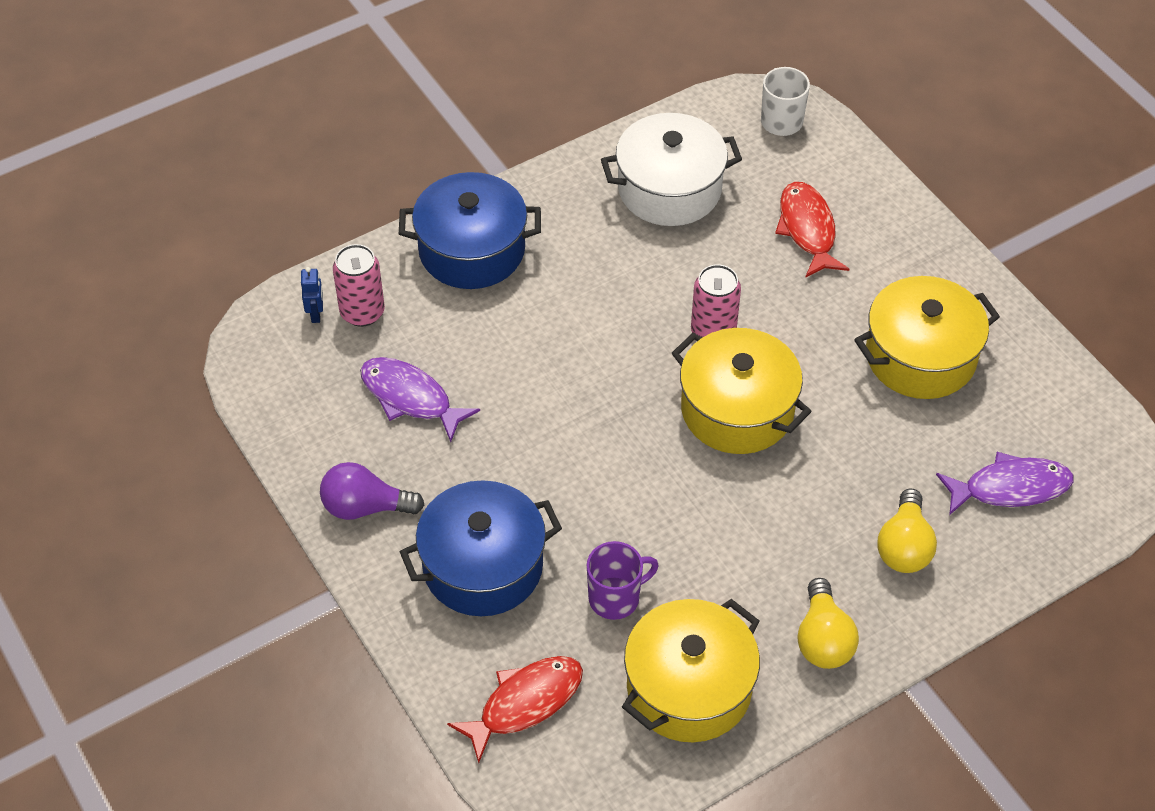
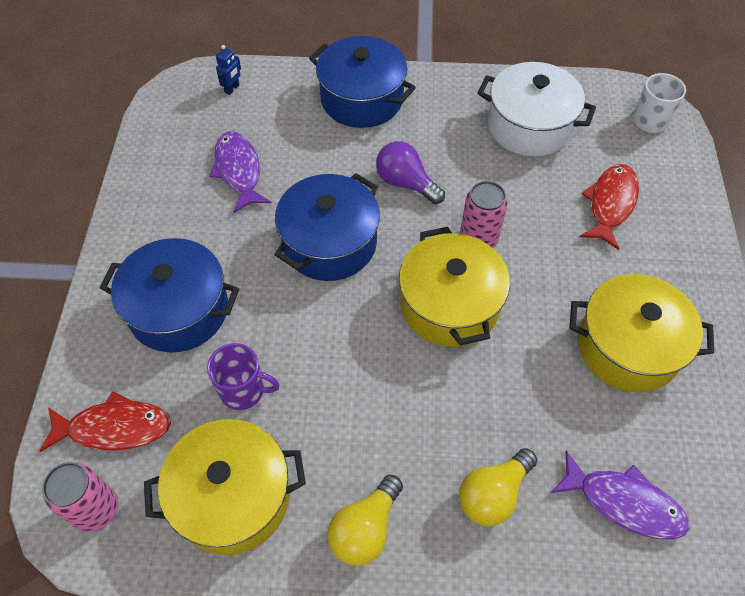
camera: 35 degrees right, 5 degrees up
purple light bulb [320,462,424,520] -> purple light bulb moved to [376,141,445,204]
pink can [333,244,385,327] -> pink can moved to [42,462,118,532]
none -> blue pot [274,173,380,281]

